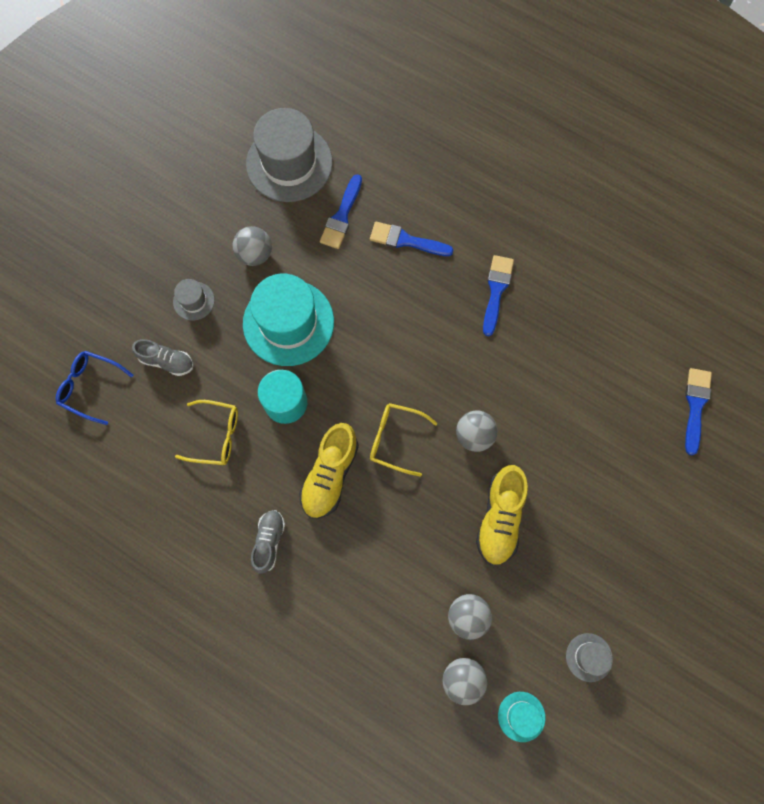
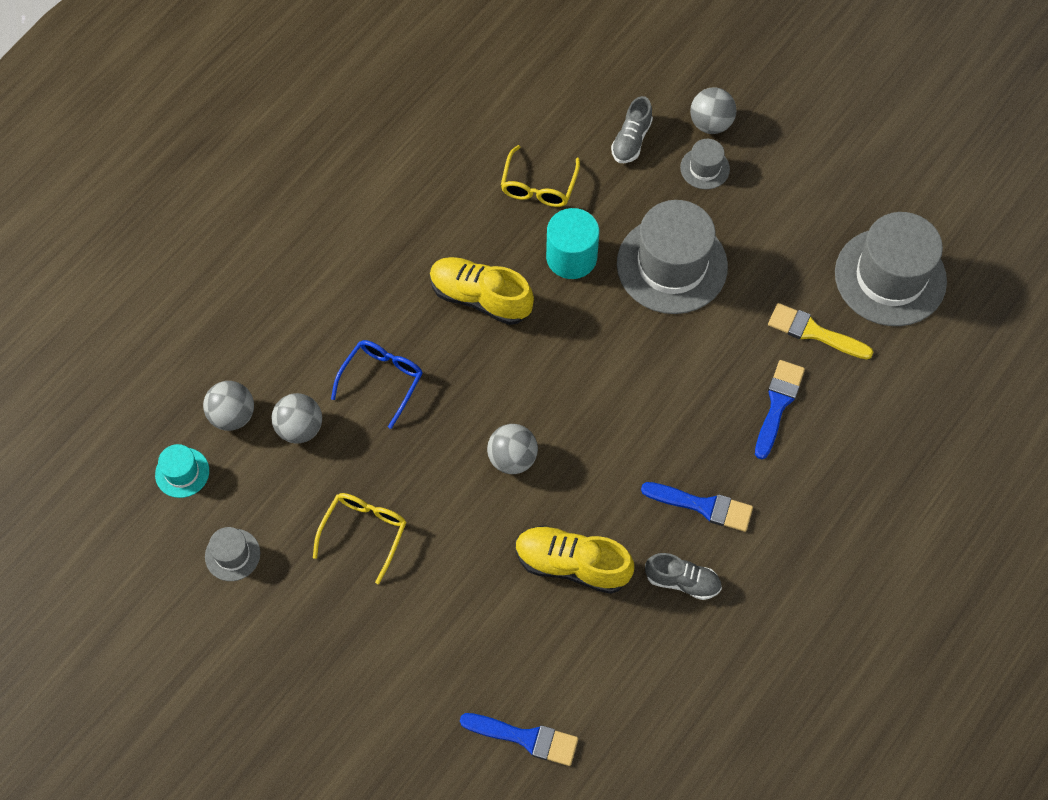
camera: 95 degrees right, 10 degrees down
blue glasses [55,351,134,425] -> blue glasses moved to [331,340,423,429]
grey ball [233,226,272,266] -> grey ball moved to [690,87,736,134]
turquoise hat [243,274,334,366] -> grey hat [617,200,728,314]
grey shoe [251,510,285,574] -> grey shoe moved to [645,553,722,600]
blue brush [320,174,362,249] -> yellow brush [768,303,873,359]
yellow glasses [370,403,438,477] -> yellow glasses moved to [313,493,406,584]
yellow shoe [476,465,528,566] -> yellow shoe moved to [516,525,634,594]

